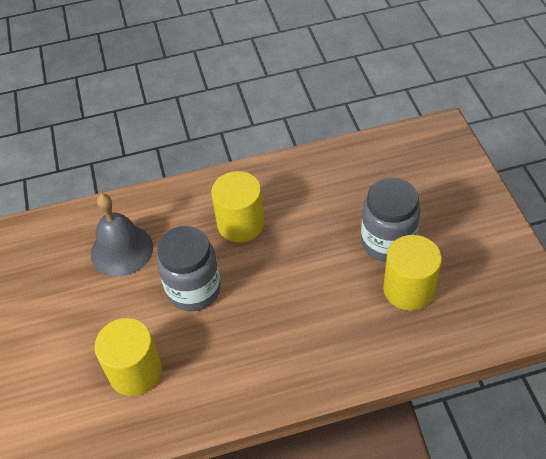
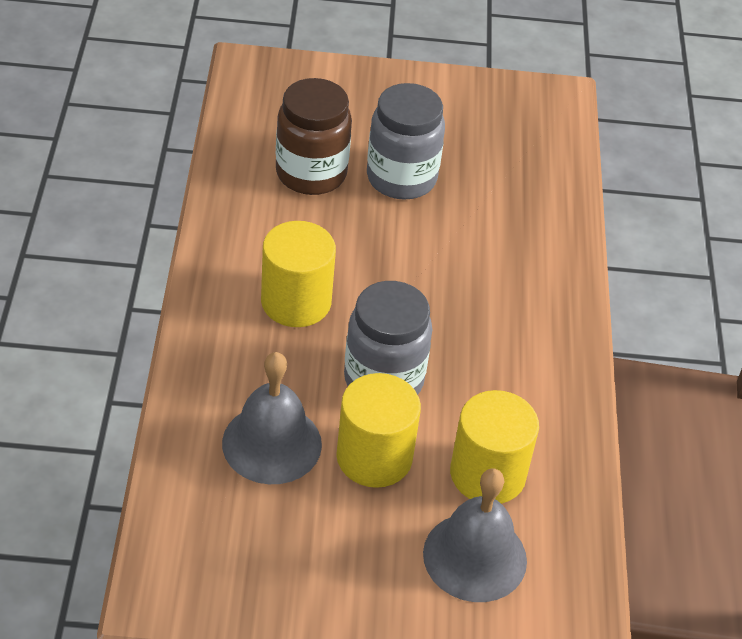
camera: 80 degrees left, 5 degrees down
yellow cylinder [383,235,442,311] -> yellow cylinder moved to [336,373,421,488]
none -> brown jar [276,78,352,195]
none -> grey bell [423,468,527,602]

